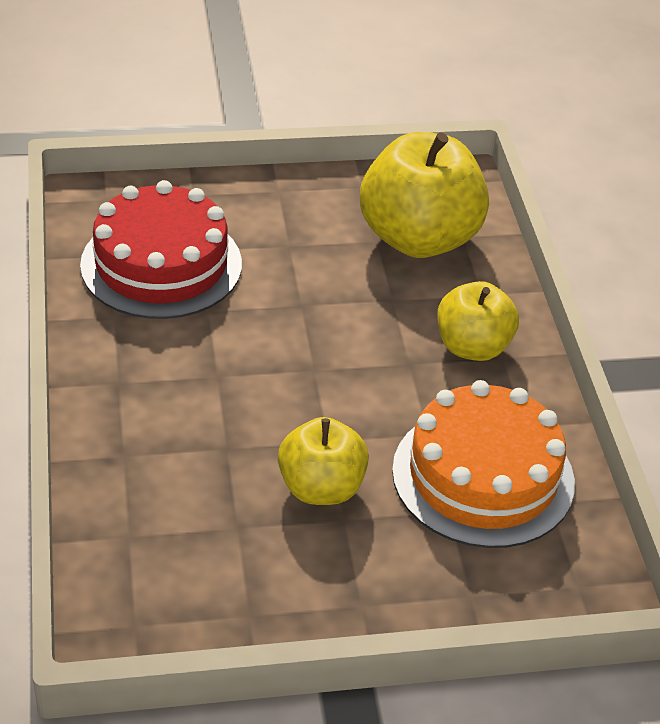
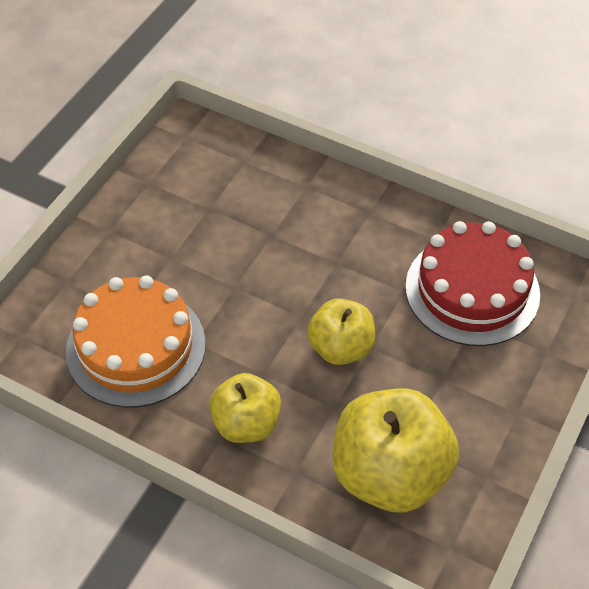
camera: 130 degrees right, 10 degrees up
yellow apple [278,417,369,505] -> yellow apple moved to [307,298,375,365]

